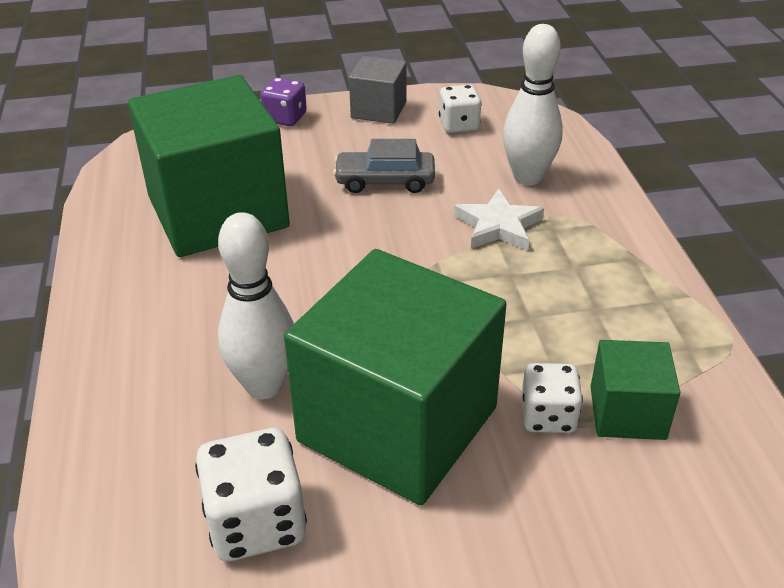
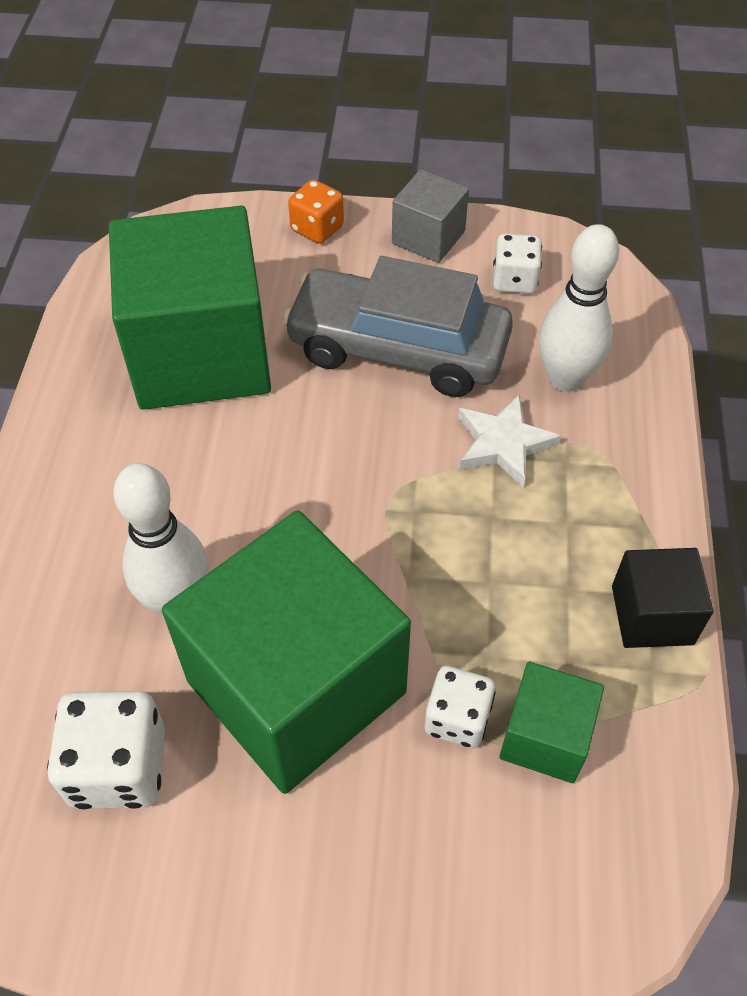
camera: 15 degrees right, 15 degrees up
purple dice [260,77,307,126] -> orange dice [288,179,344,244]
grey car [333,139,435,193] -> grey car [282,256,513,397], size x1.85
none -> black cube [612,548,713,648]

